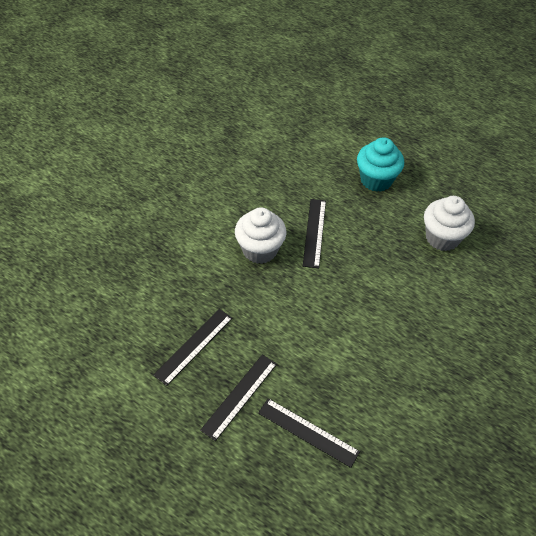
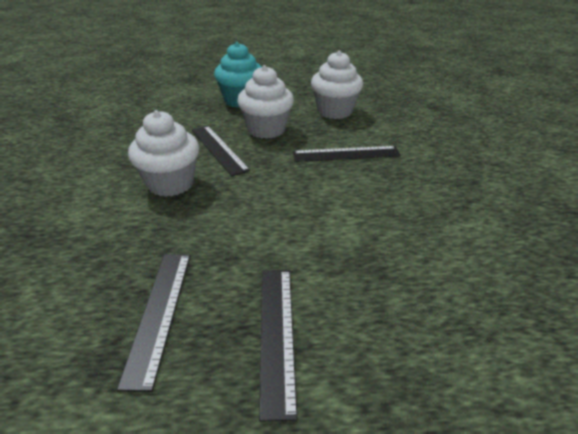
camera: 35 degrees left, 15 degrees down
black ruler [258,398,360,468] -> black ruler moved to [293,146,401,162]
none -> white cupcake [237,65,294,139]

